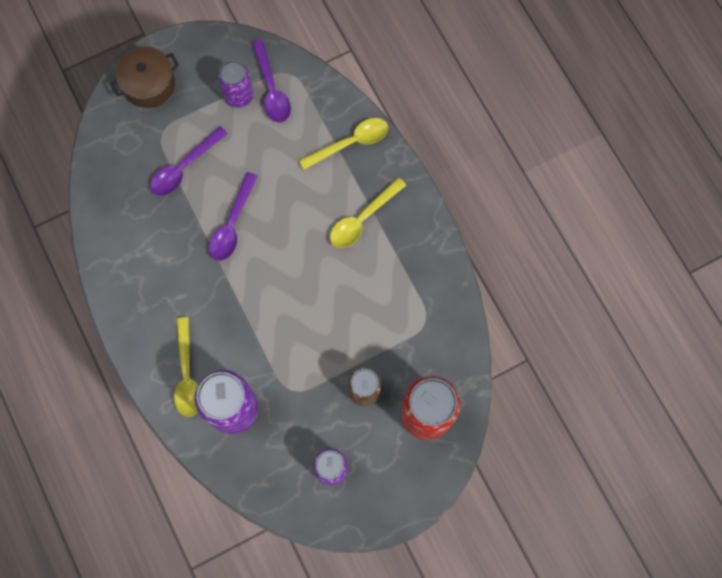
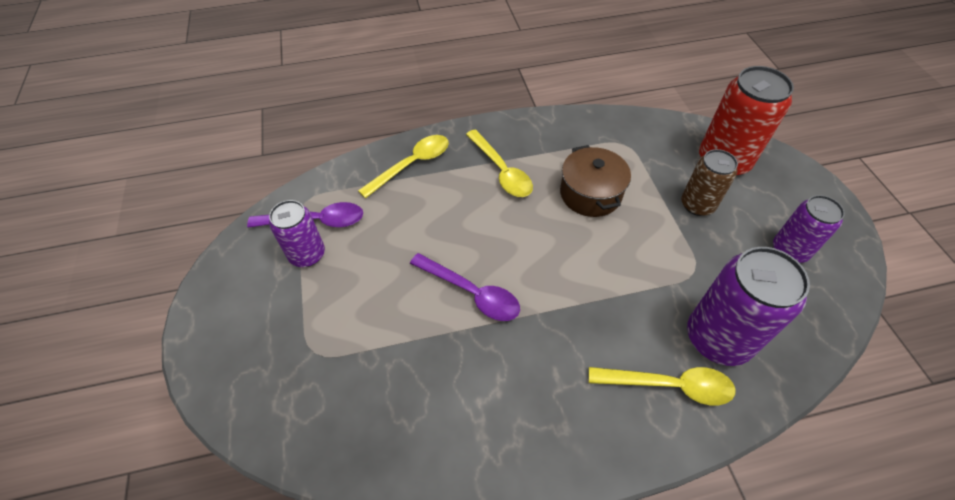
camera: 75 degrees left, 20 degrees down
brown pot [110,47,179,108] -> brown pot moved to [560,145,631,217]
purple spoon [150,126,228,196] -> none
yellow spoon [299,118,388,170] -> yellow spoon turned 60 degrees clockwise [358,135,449,198]

